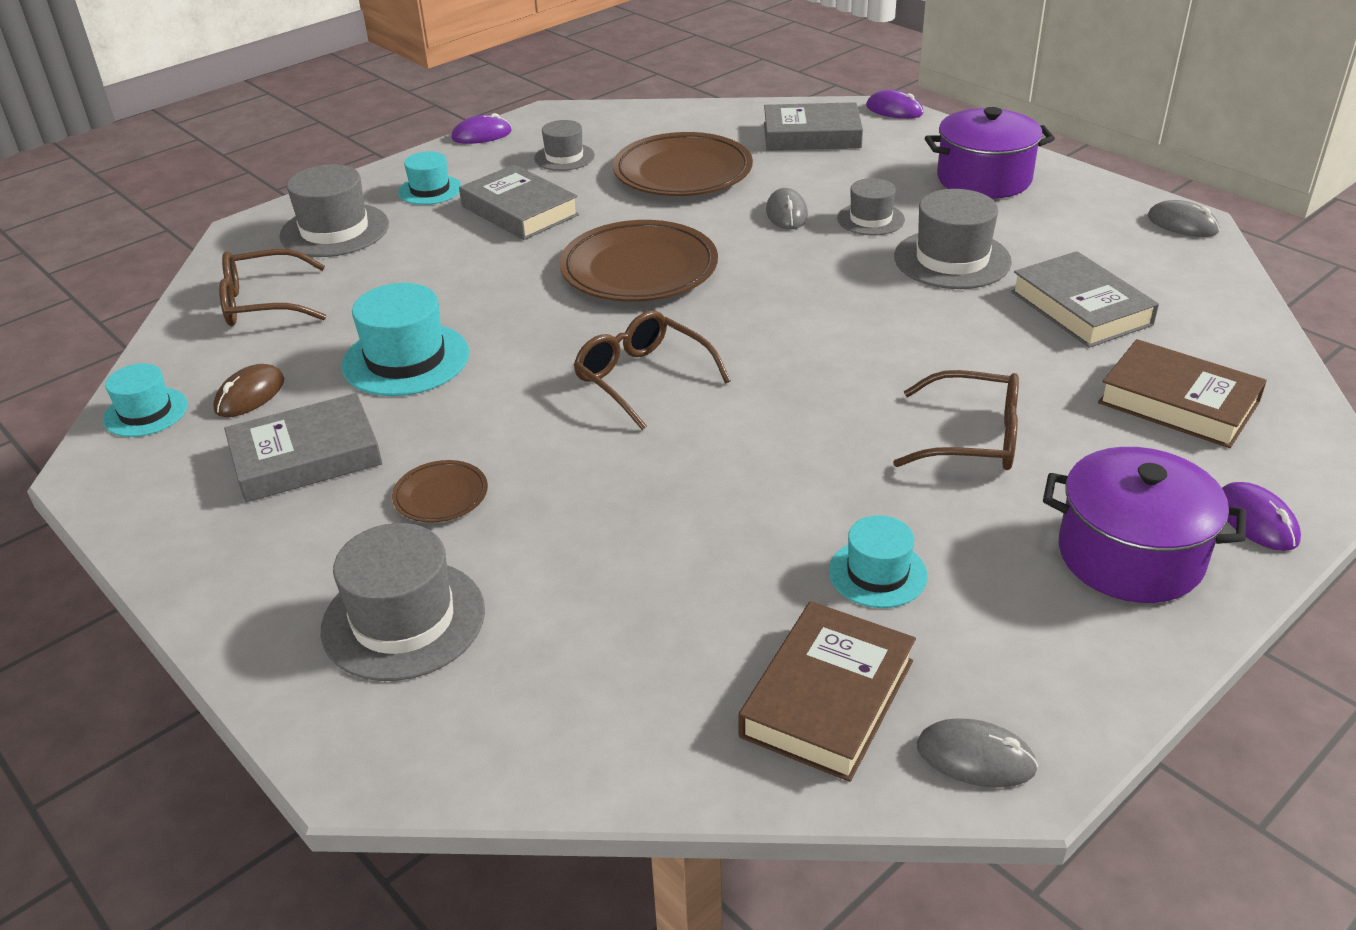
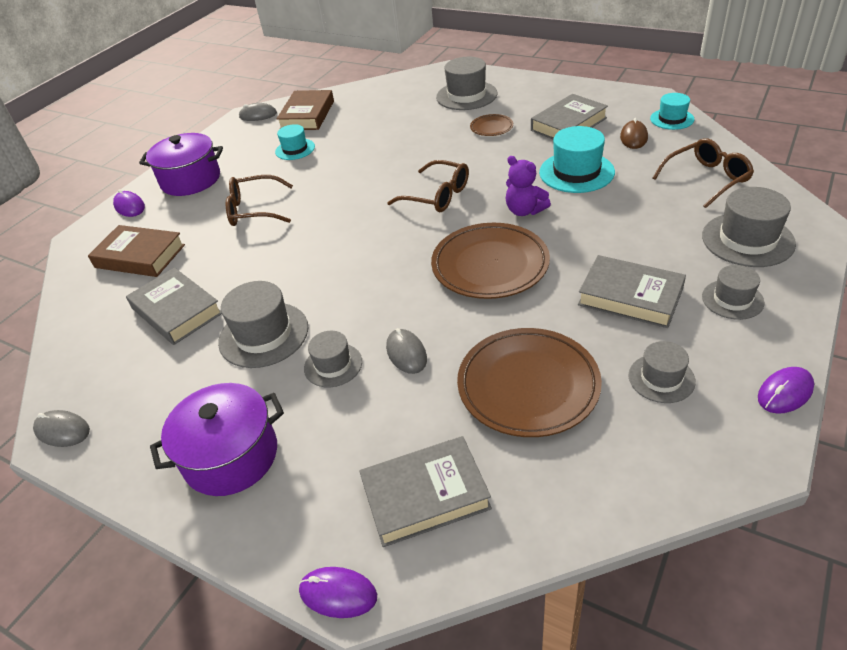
camera: 165 degrees right, 5 degrees up
turquoise hat [398,151,462,205] -> grey hat [702,265,764,320]
none -> purple teddy bear [505,156,551,216]

